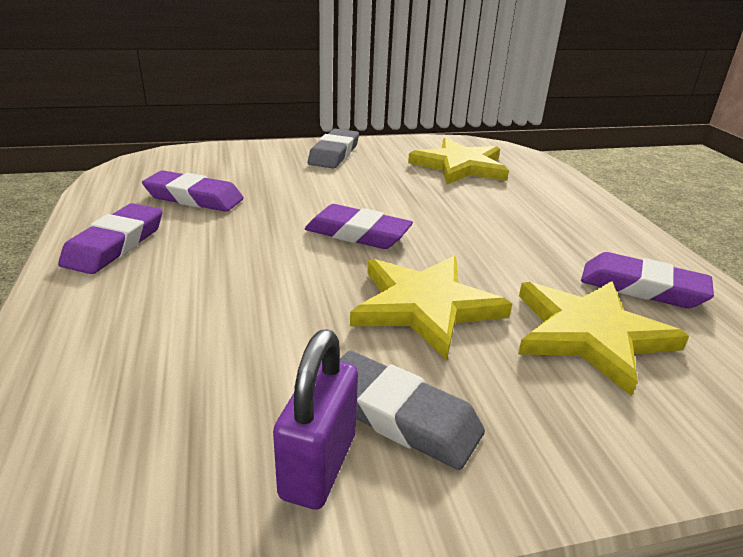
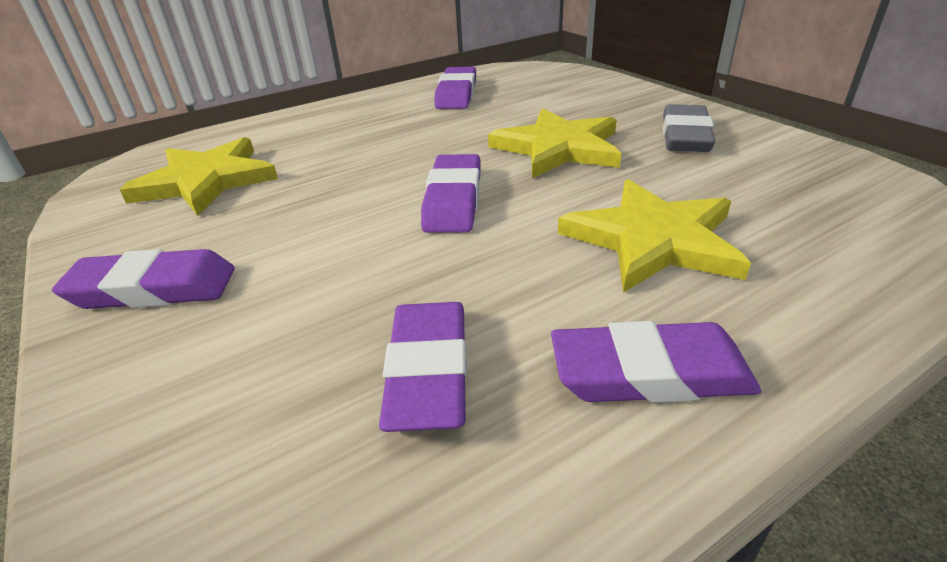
camera: 105 degrees left, 5 degrees up
purple padlock [273,329,358,509] -> none
grey eraser [308,129,359,168] -> purple eraser [52,249,235,309]
yellow star [518,281,689,396] -> yellow star moved to [558,179,751,293]

